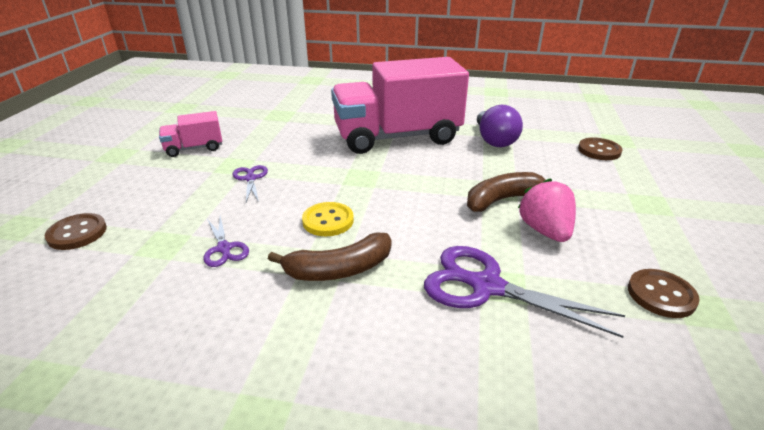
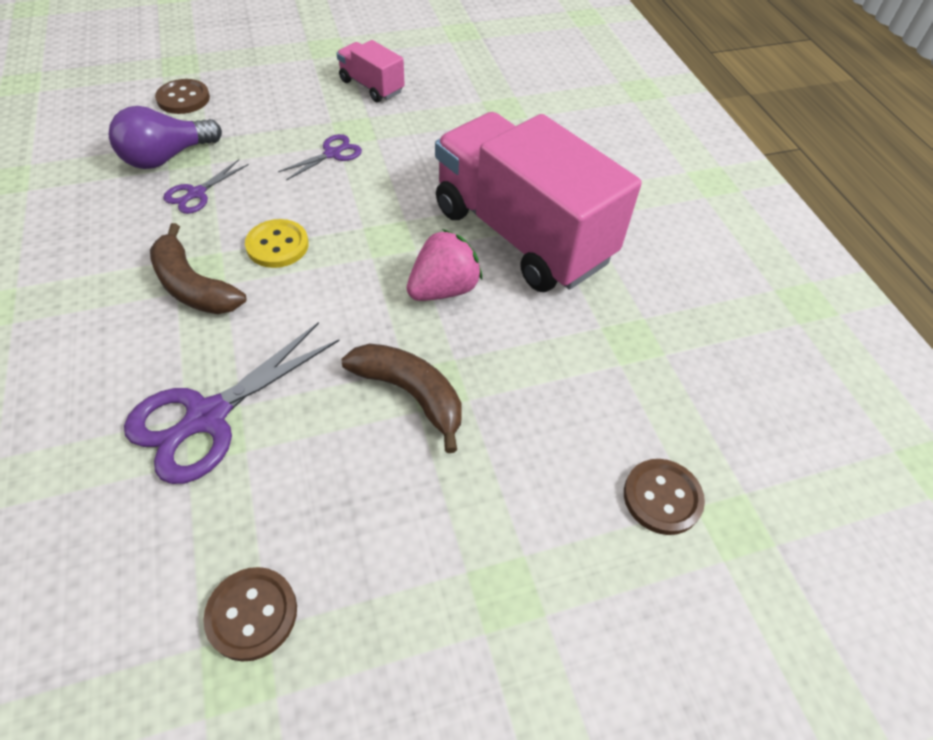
camera: 60 degrees right, 20 degrees up
purple scissors [424,246,626,338] -> purple scissors turned 135 degrees counterclockwise [124,322,339,484]
purple light bulb [477,105,523,147] -> purple light bulb moved to [109,106,222,169]
pink strawberry [518,178,576,242] -> pink strawberry moved to [407,229,482,301]

